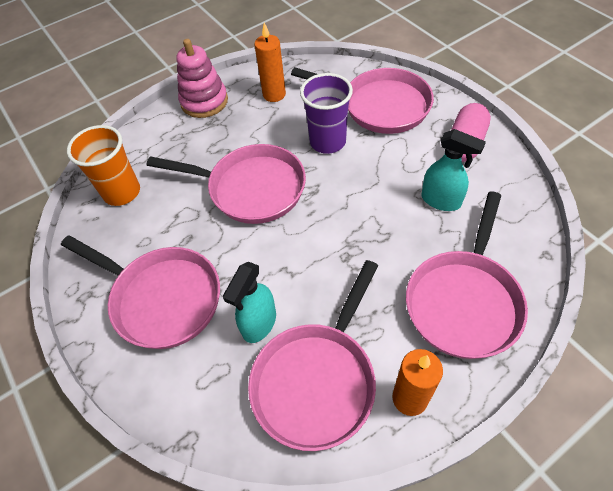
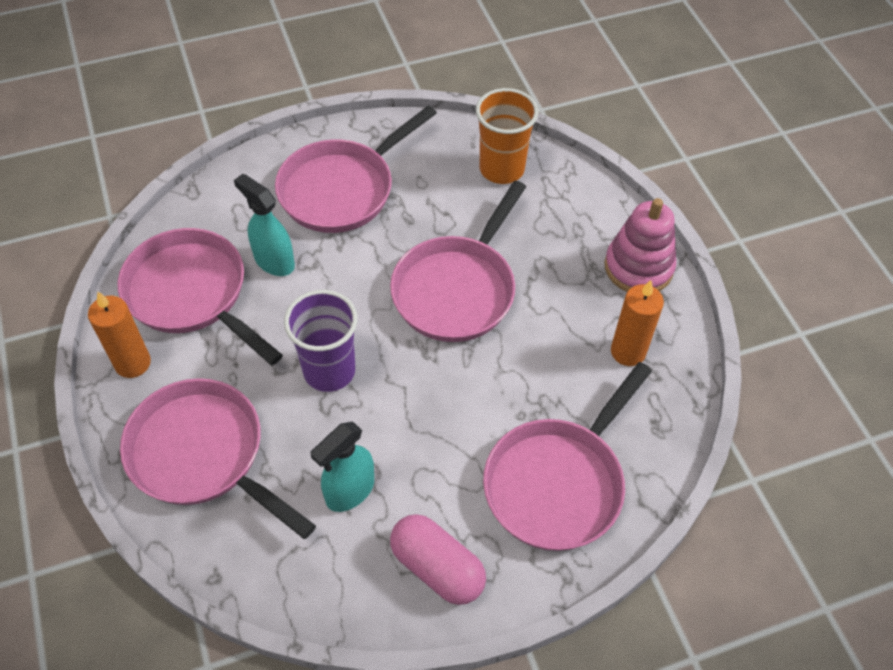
camera: 100 degrees right, 0 degrees up
purple cup [300,73,353,154] -> purple cup moved to [284,290,358,392]

